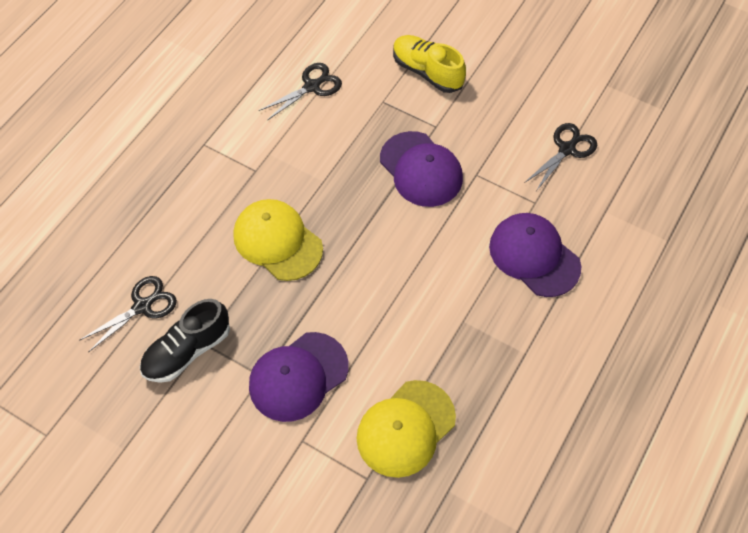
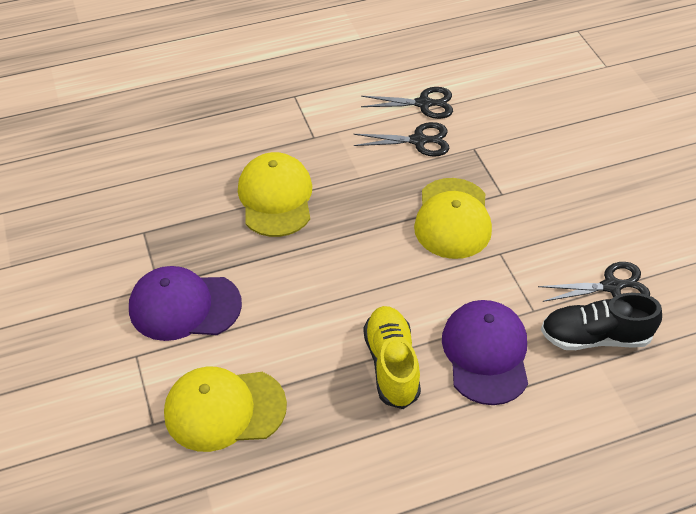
camera: 40 degrees right, 10 degrees down
black scissors [79,276,177,352] -> black scissors moved to [354,122,449,157]
black shoe [140,299,230,383] -> black shoe moved to [541,293,662,350]
purple cap [380,131,463,207] -> yellow cap [414,178,492,259]
yellow shoe [393,35,466,93] -> yellow shoe moved to [363,306,421,409]

